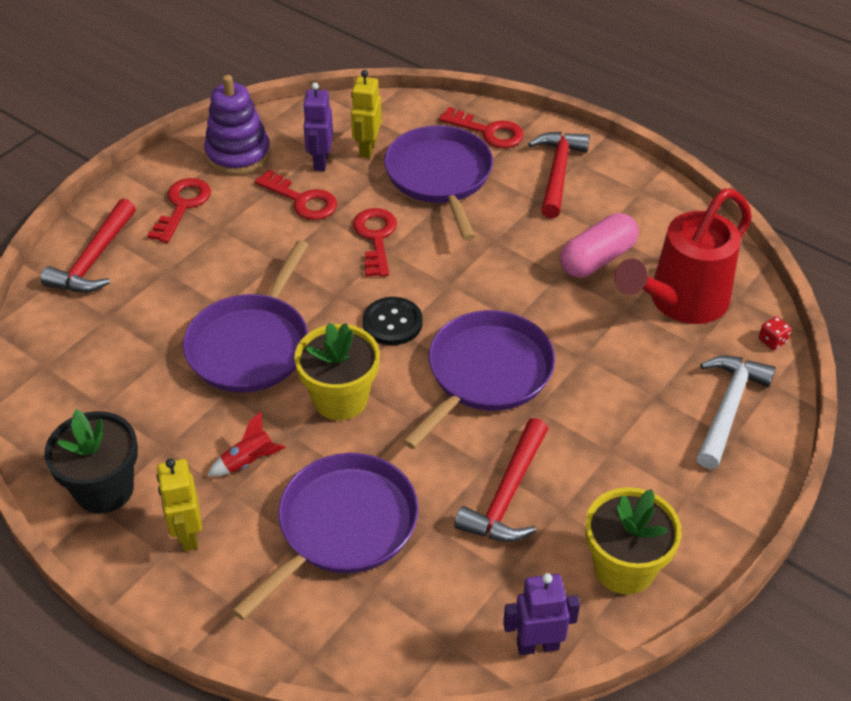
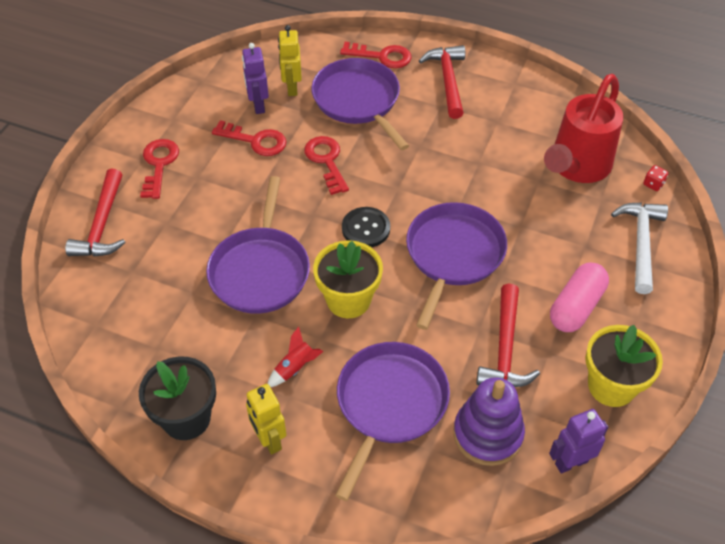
camera: 15 degrees left, 5 degrees up
purple stacking toy [204,75,271,175] -> purple stacking toy moved to [453,377,525,466]
pink capsule [560,213,639,278] -> pink capsule moved to [550,262,609,332]

